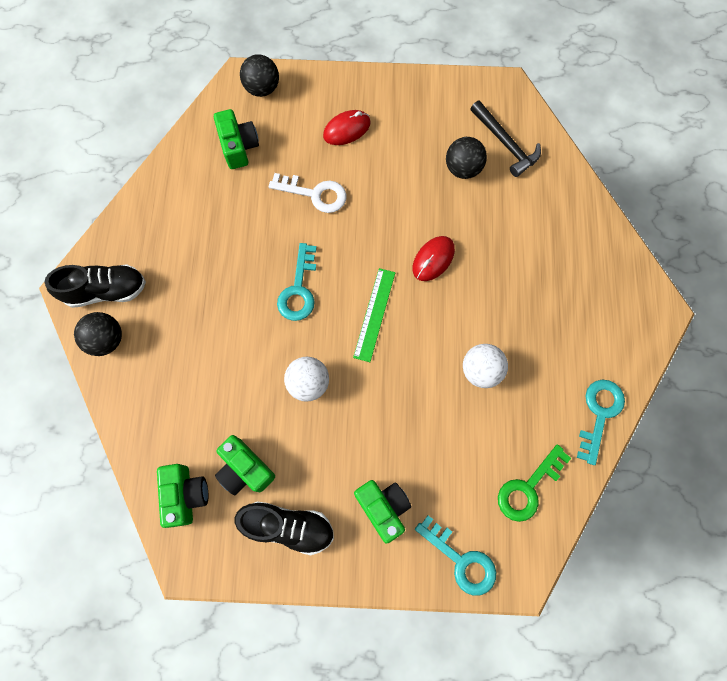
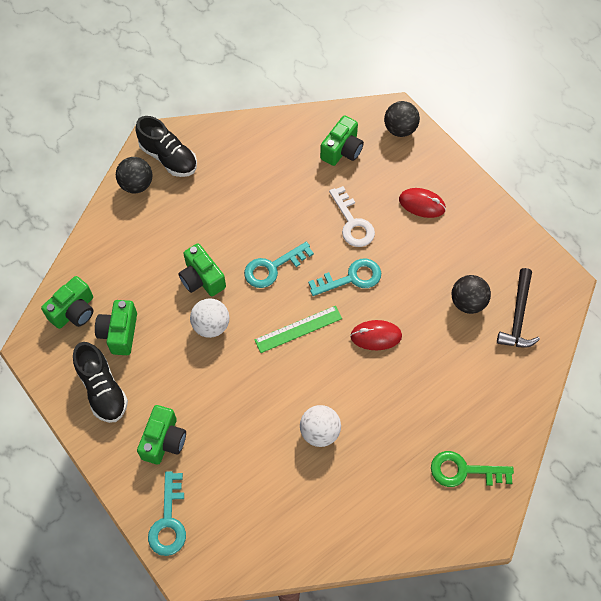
camera: 50 degrees right, 10 degrees down
green key [498,444,571,522] -> green key moved to [431,451,514,487]
turquoise key [577,380,625,465] -> turquoise key moved to [308,259,381,296]
none -> green camera [178,243,226,296]

